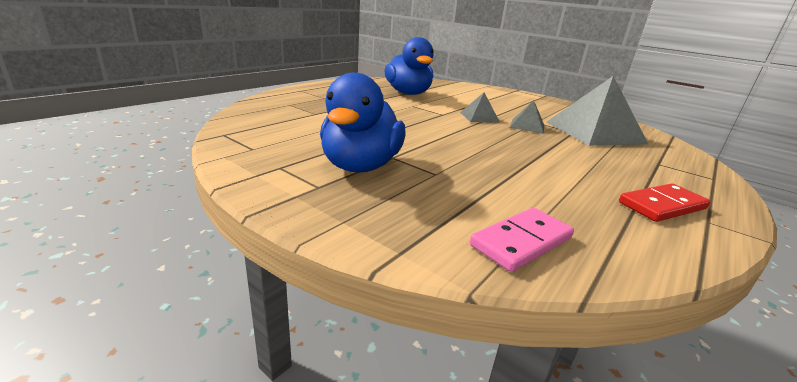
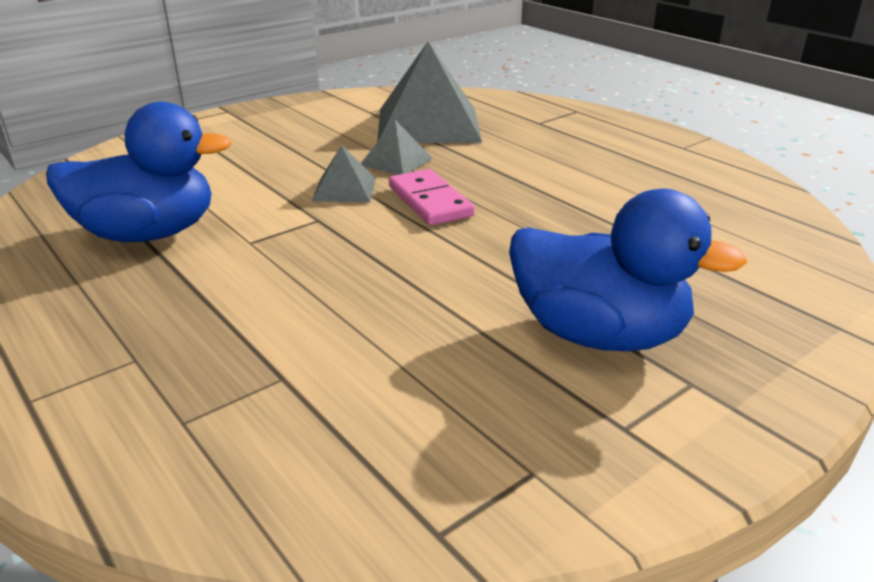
camera: 75 degrees left, 5 degrees up
pink domino [470,208,574,272] -> pink domino moved to [389,169,475,225]
red domino [619,183,711,222] -> none

